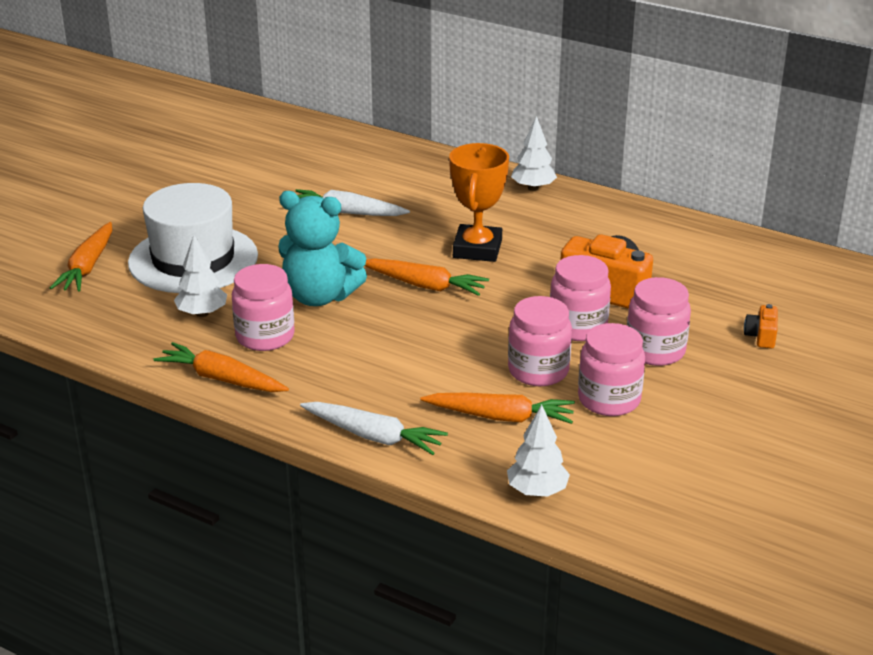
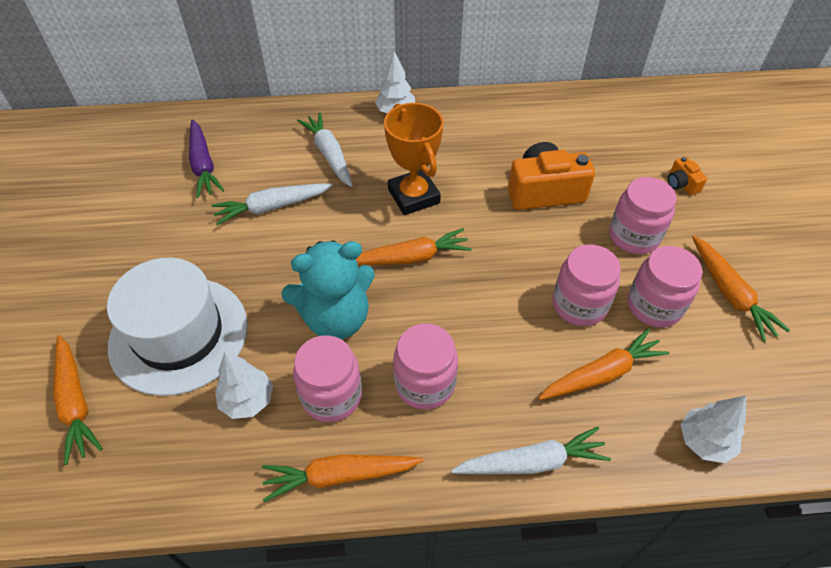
camera: 35 degrees left, 20 degrees up
pink jar [550,255,611,341] -> pink jar moved to [393,323,458,410]
none -> purple carrot [189,119,225,198]
none -> white carrot [297,112,353,187]
none -> orange carrot [692,236,790,342]

